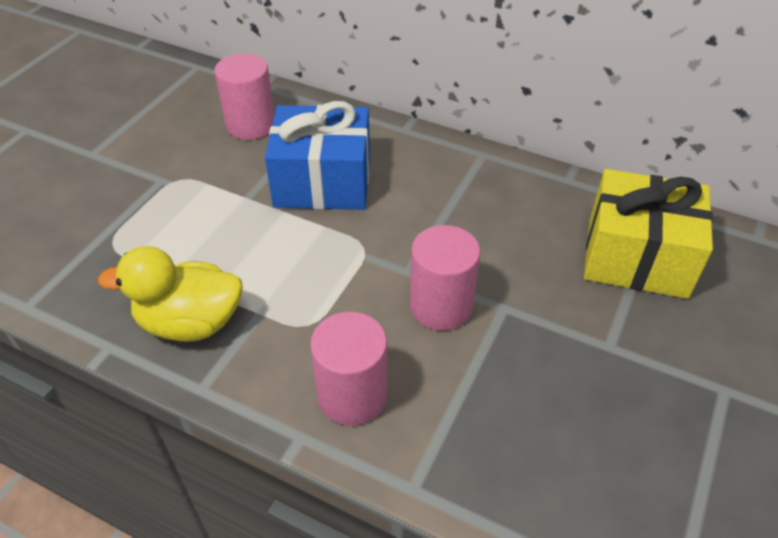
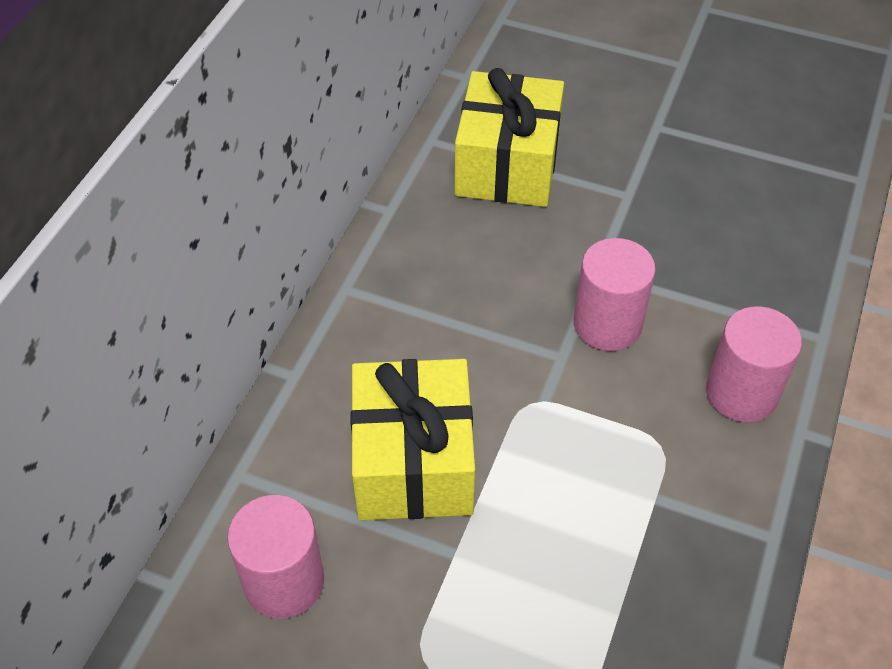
camera: 95 degrees left, 5 degrees up
yellow duck [98,246,243,342] -> none
blue gift [265,101,370,210] -> yellow gift [350,359,475,520]

